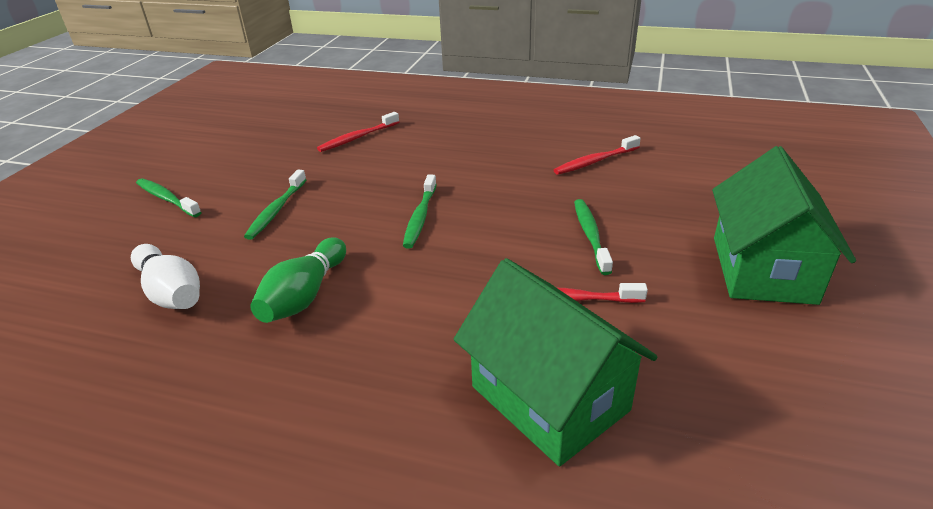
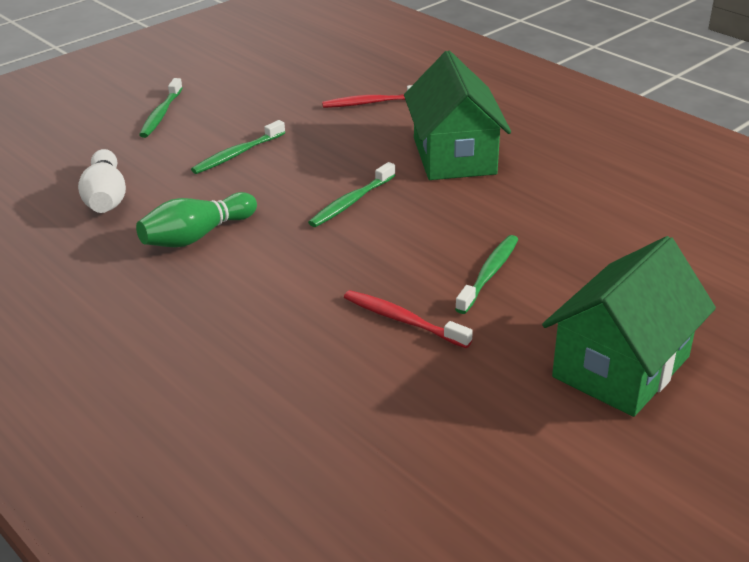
camera: 30 degrees right, 0 degrees up
green toothbrush [136,178,201,217] -> green toothbrush turned 150 degrees counterclockwise [139,78,183,138]
green house [454,258,657,466] -> green house moved to [404,51,511,180]
red toothbrush [554,135,641,175] -> none

